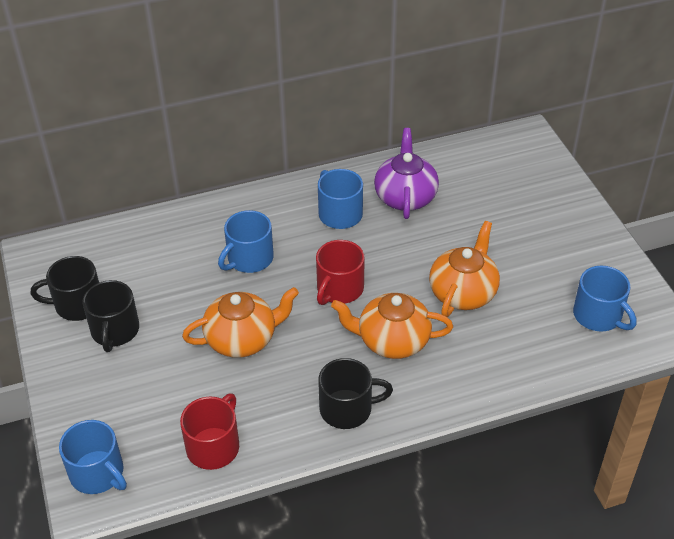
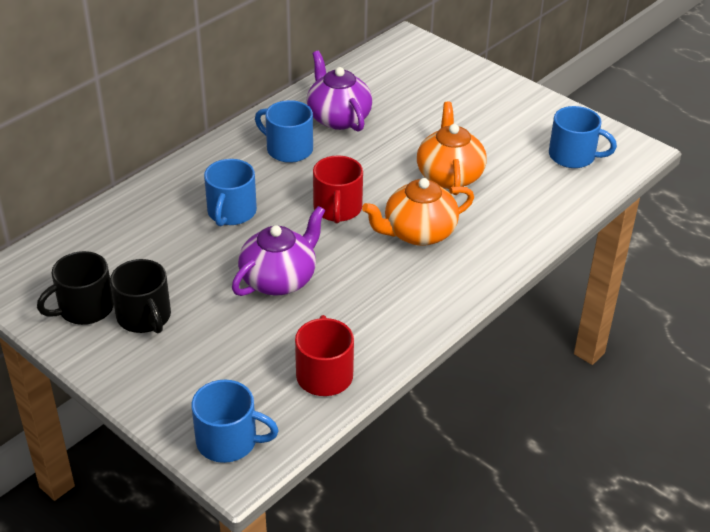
camera: 30 degrees left, 5 degrees down
orange teapot [182,287,299,358] -> purple teapot [232,206,325,296]
black mug [318,358,393,429] -> none

